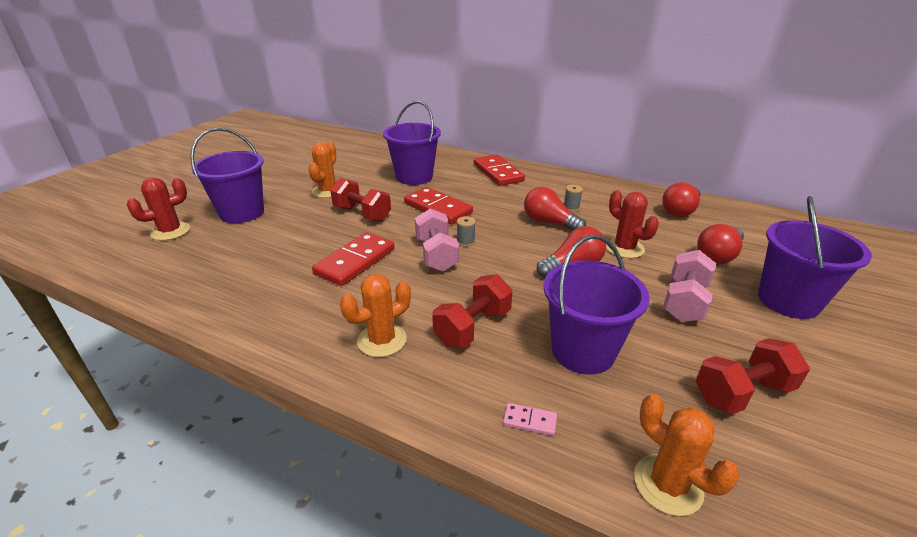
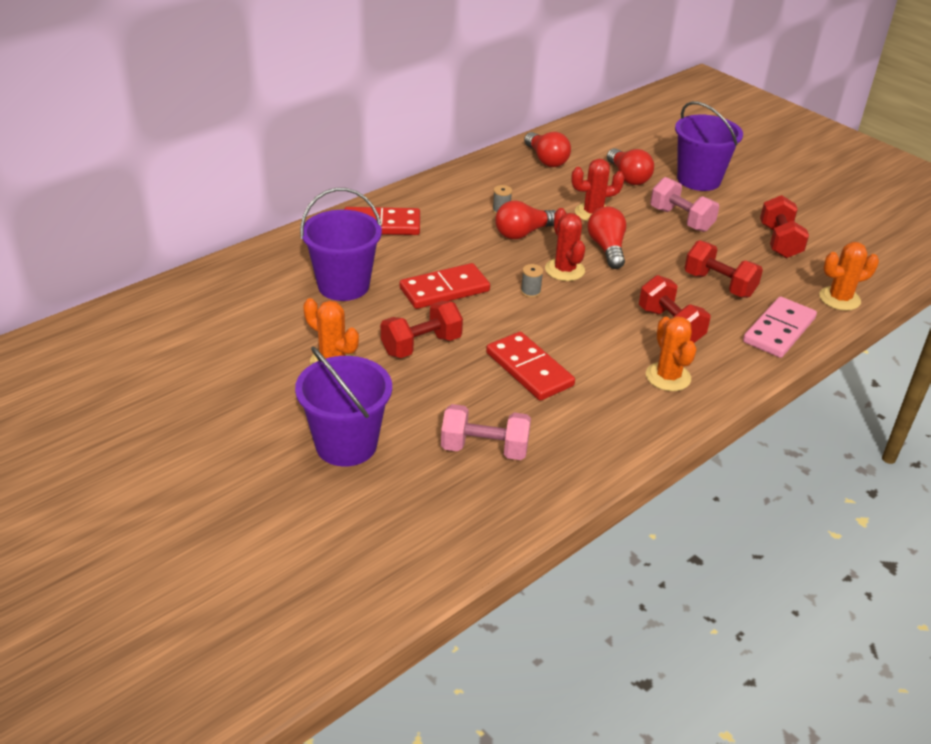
camera: 70 degrees left, 5 degrees up
red cactus [127,177,190,241] -> red cactus moved to [545,208,585,281]
pink dumbbell [415,208,459,272] -> pink dumbbell moved to [441,404,531,460]
pink domino [503,403,557,436] -> pink domino [743,296,817,358], size x2.30
purple bucket [544,235,649,375] -> red dumbbell [685,240,763,298]

